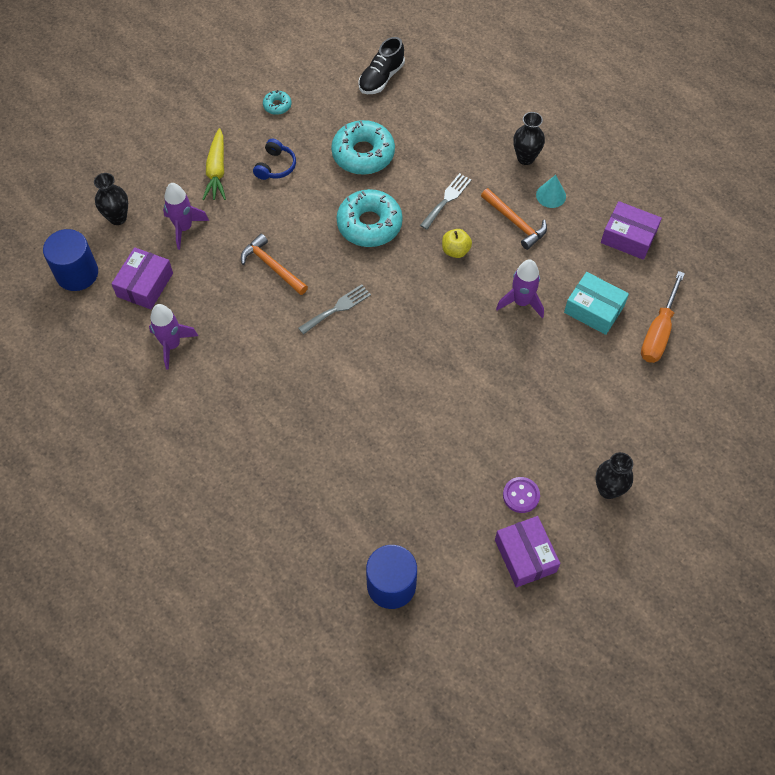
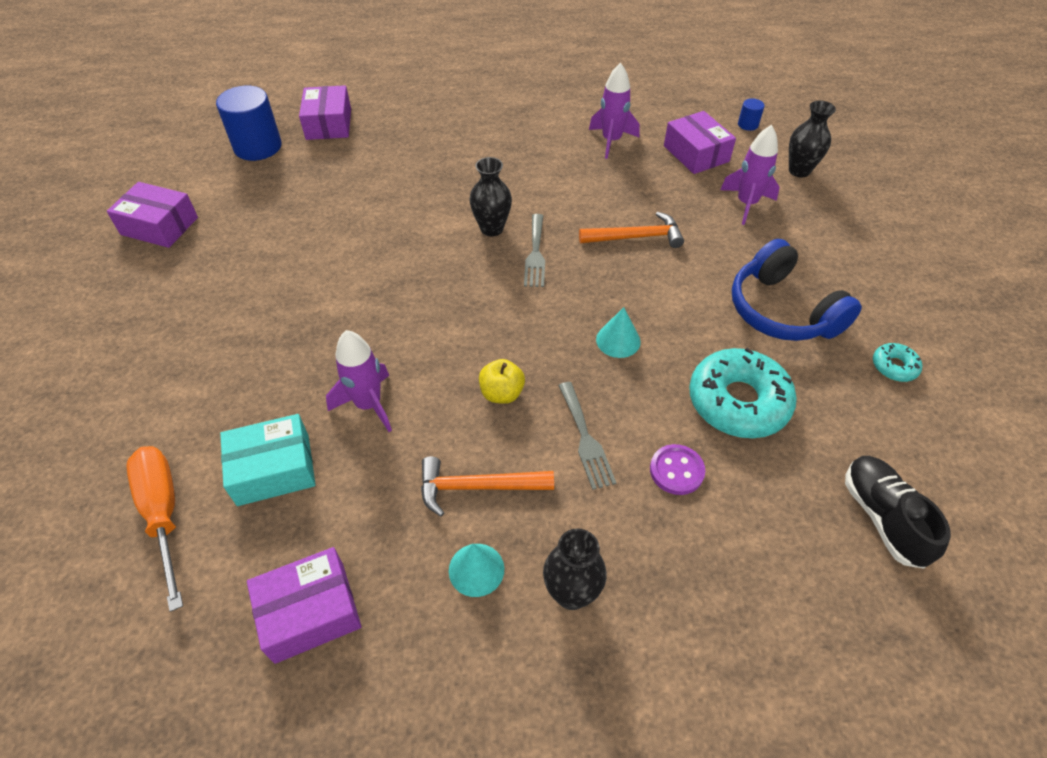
camera: 130 degrees right, 10 degrees down
blue cylinder [43,229,98,291] -> blue cylinder [738,98,764,131], size x0.45
yellow carrot [202,128,226,200] -> none
blue headphones [253,139,296,180] -> blue headphones [732,239,862,341], size x1.81
turquoise donut [336,189,403,247] -> turquoise cone [596,307,641,358]
purple button [503,477,540,513] -> purple button moved to [650,444,705,495]
black vase [595,452,633,499] -> black vase moved to [470,157,512,237]
none -> purple box [299,85,351,140]

